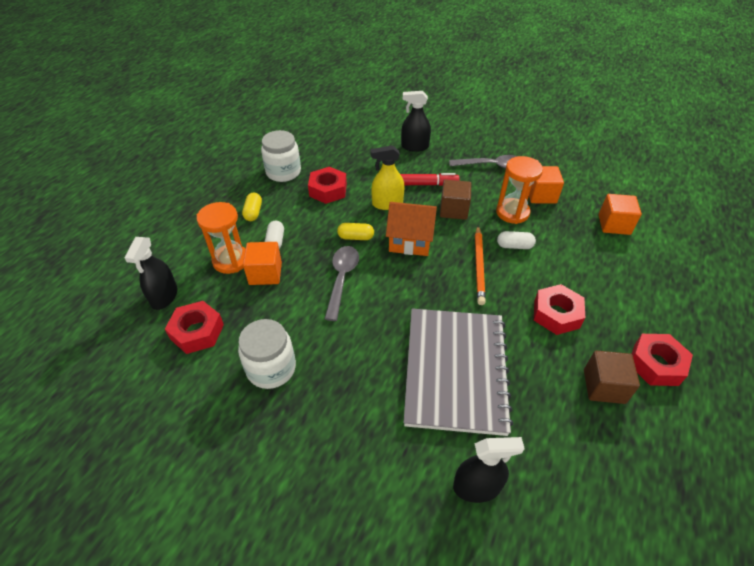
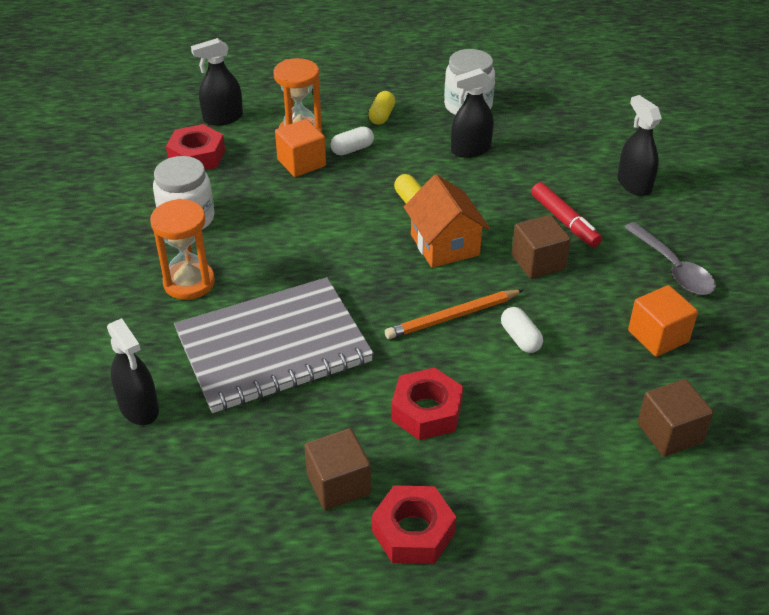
camera: 60 degrees right, 5 degrees down
yellow capsule [242,193,262,221] -> yellow capsule turned 45 degrees counterclockwise [368,91,395,125]
red nut [308,167,347,204] -> black spray bottle [451,68,494,158]
grey spoon [325,246,359,321] -> none
yellow spray bottle [371,145,404,210] -> none
orange hourglass [496,156,543,224] -> orange hourglass moved to [150,199,215,300]
orange cube [599,194,642,235] -> brown cube [638,379,714,457]

